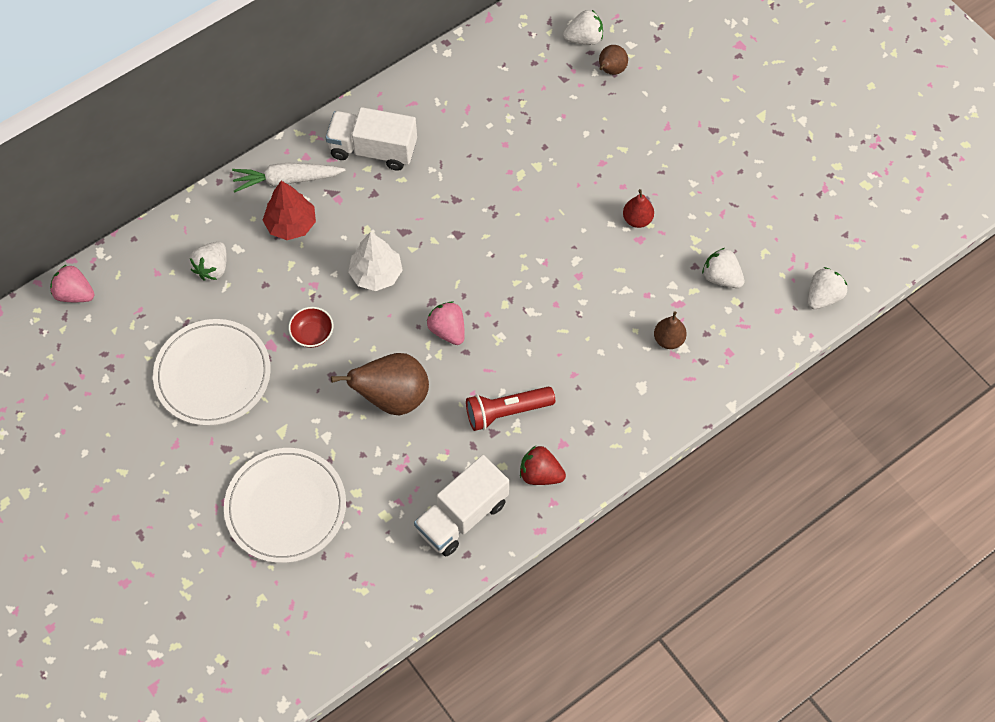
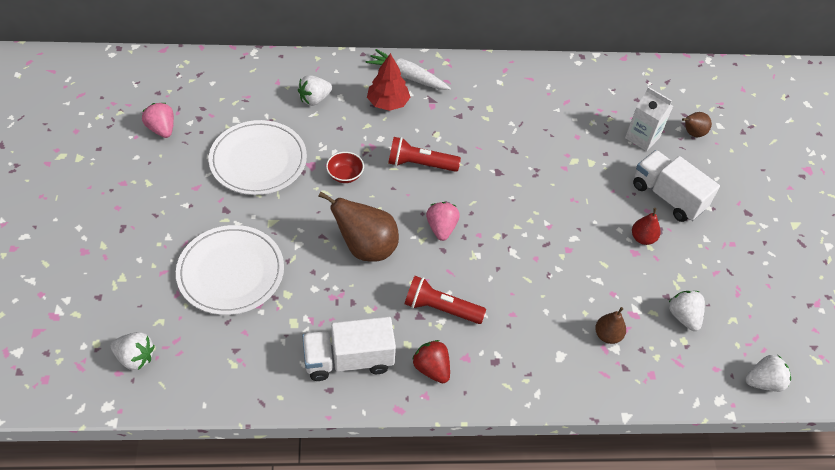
camera: 30 degrees right, 10 degrees down
pink strawberry [50,264,95,302] -> pink strawberry moved to [142,103,174,138]
white truck [326,107,417,171] -> white truck moved to [633,150,720,222]
white tree [348,232,403,291] -> red flashlight [388,137,461,172]
white strawberry [563,10,603,45] -> white strawberry moved to [111,332,155,370]
none -> white carton [625,87,673,151]

